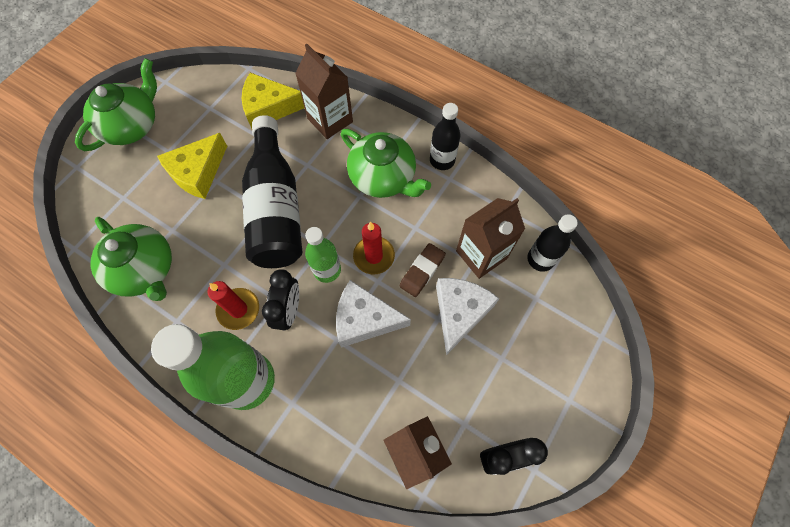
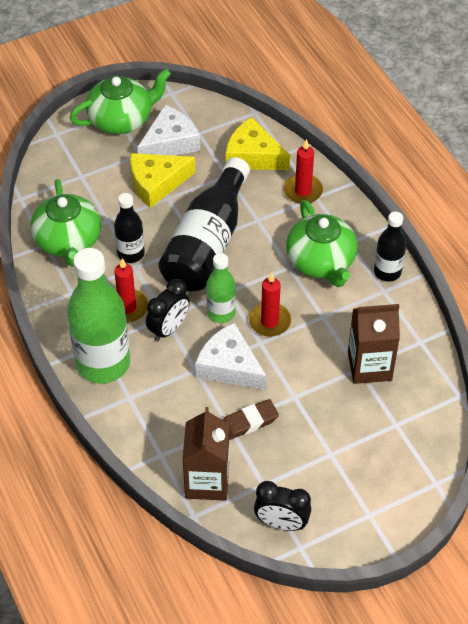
camera: 30 degrees right, 15 degrees down
brown carton [295,44,353,139] -> red candle [284,139,323,204]
brown eraser [400,243,446,297] -> brown eraser moved to [222,399,279,440]
white cheese [436,278,500,355] -> white cheese moved to [138,105,200,156]
black bottle [527,214,578,272] -> black bottle moved to [114,193,145,263]

